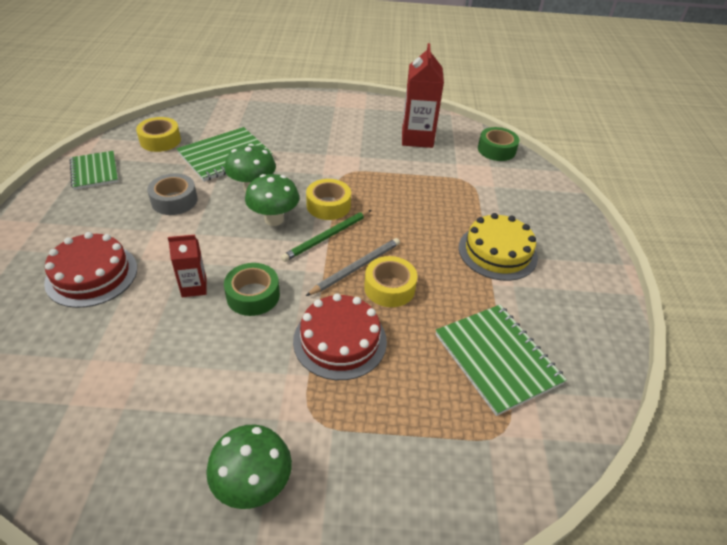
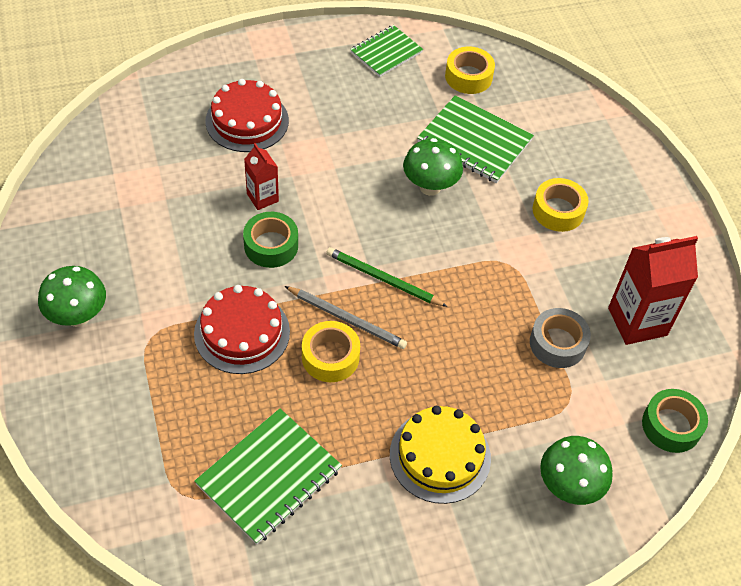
camera: 70 degrees right, 10 degrees up
grey tape [147,173,198,215] -> grey tape moved to [530,308,591,368]
green mushroom [245,174,299,226] -> green mushroom moved to [540,436,613,505]
yellow tape [306,179,351,220] -> yellow tape moved to [533,178,589,232]

